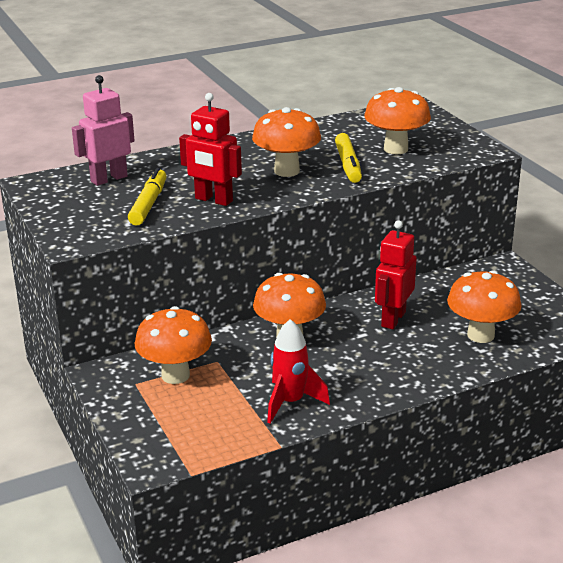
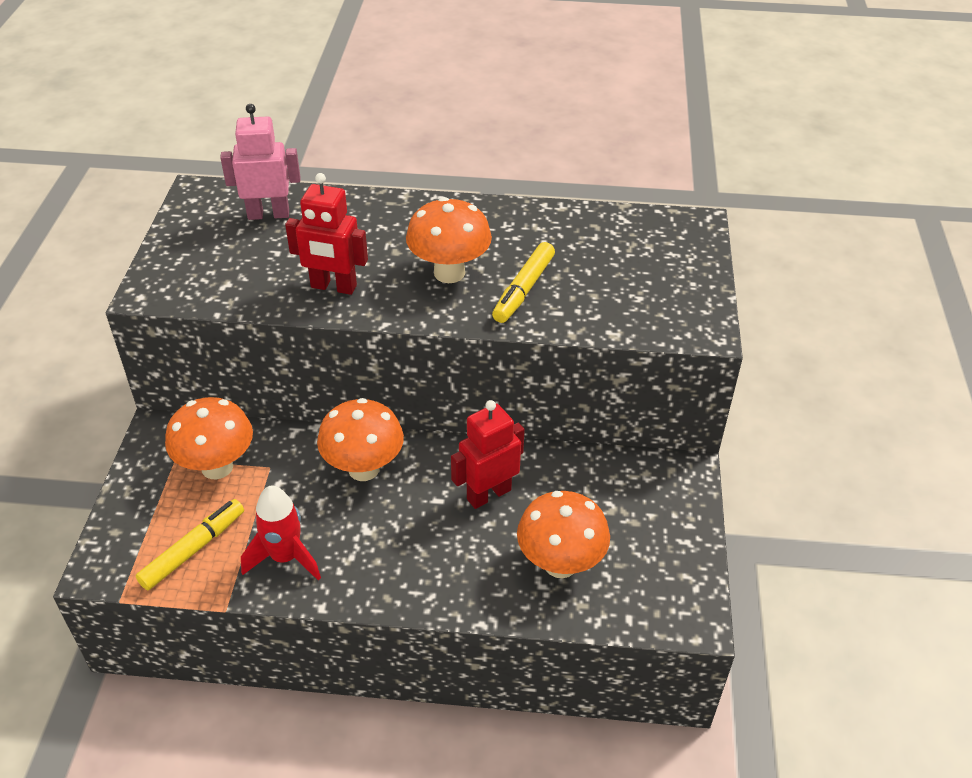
camera: 30 degrees right, 15 degrees up
yellow marker [128,168,167,226] -> yellow marker moved to [136,499,244,590]
red robot [179,93,242,206] -> red robot turned 45 degrees counterclockwise [285,173,368,295]
orange mushroom [364,87,431,154] -> none

